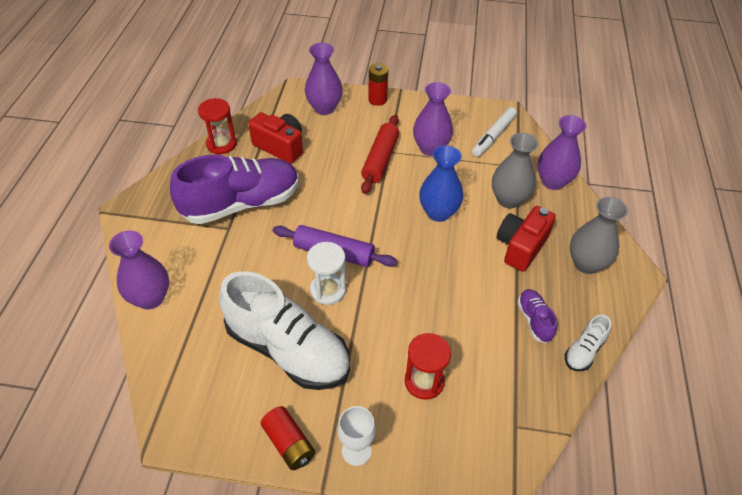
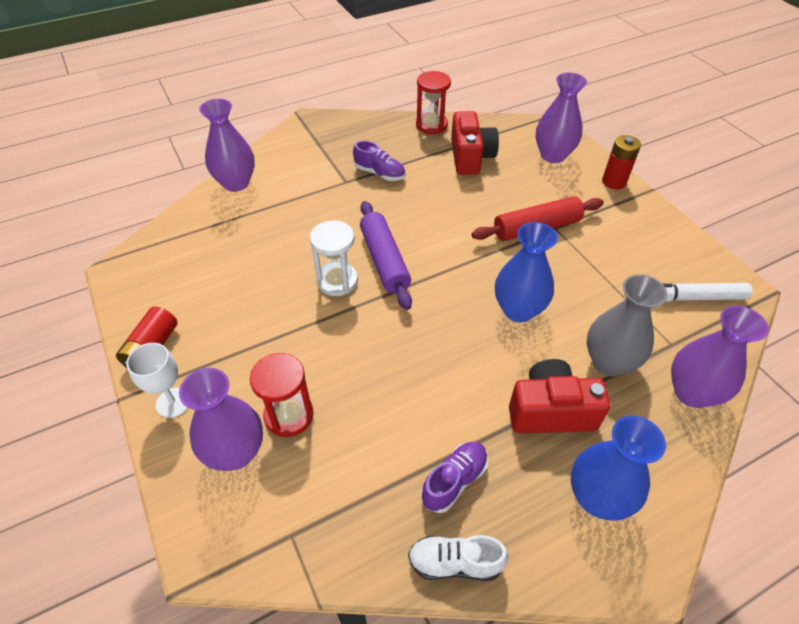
camera: 55 degrees right, 0 degrees up
purple shoe [170,155,299,224] -> purple shoe [353,140,405,181], size x0.44
white shoe [219,271,350,390] -> none
purple vase [413,82,453,156] -> purple vase moved to [179,368,263,471]
grey vase [570,197,628,274] -> blue vase [571,416,666,520]

